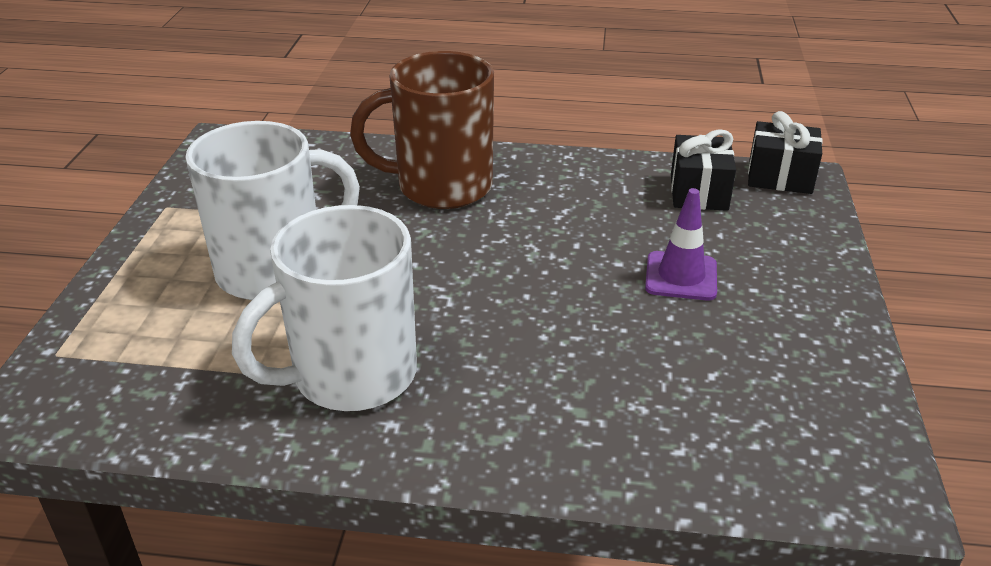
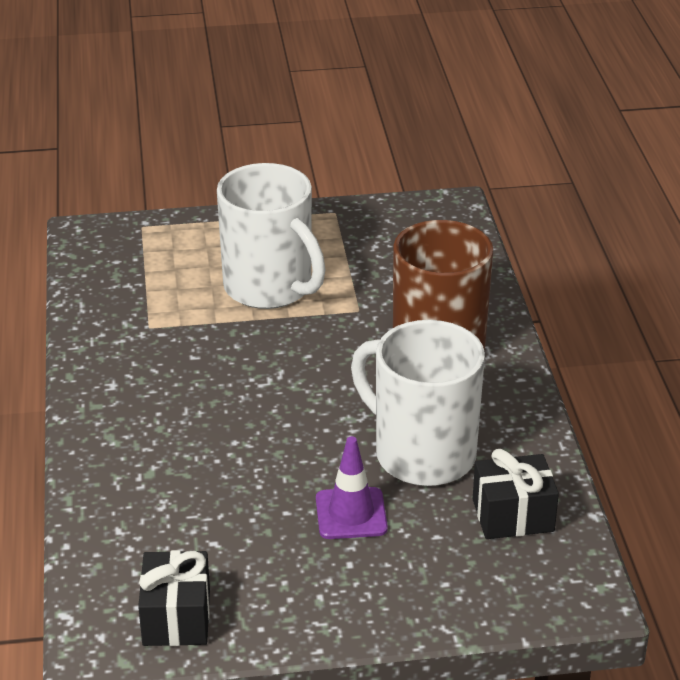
camera: 75 degrees right, 0 degrees up
white mug [232,205,417,411] -> white mug moved to [351,320,485,486]
black gift [748,111,823,194] -> black gift moved to [138,550,210,646]

